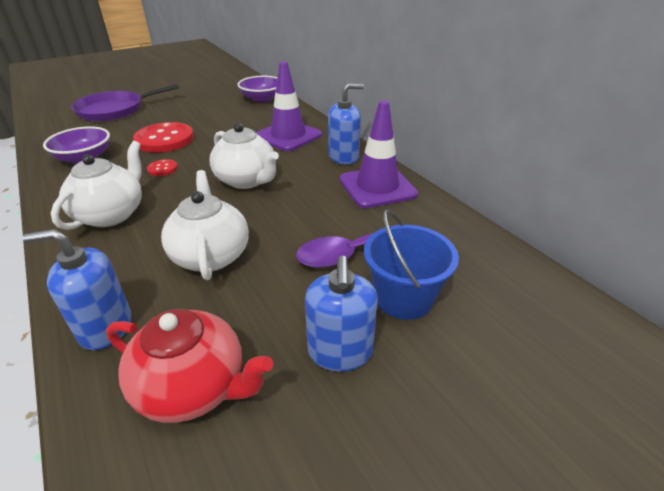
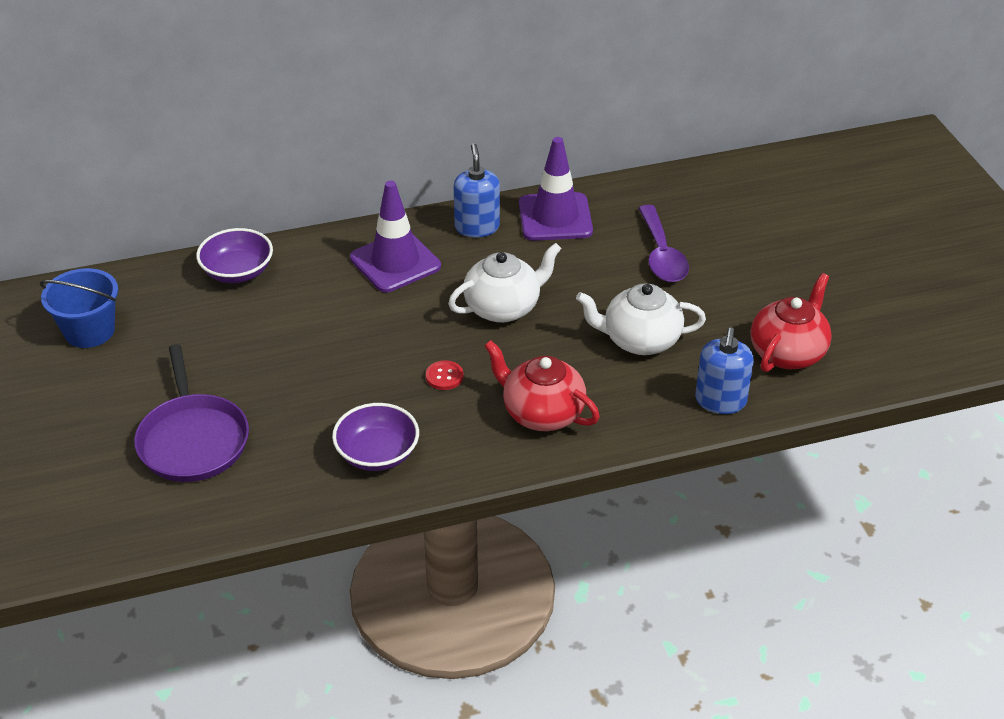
camera: 75 degrees left, 5 degrees up
white teapot [51,141,142,230] -> red teapot [484,340,600,431]
red button [133,122,194,153] -> none
blue soap dispenser [305,255,378,372] -> none
blue bucket [364,209,459,320] -> blue bucket moved to [40,268,118,348]

